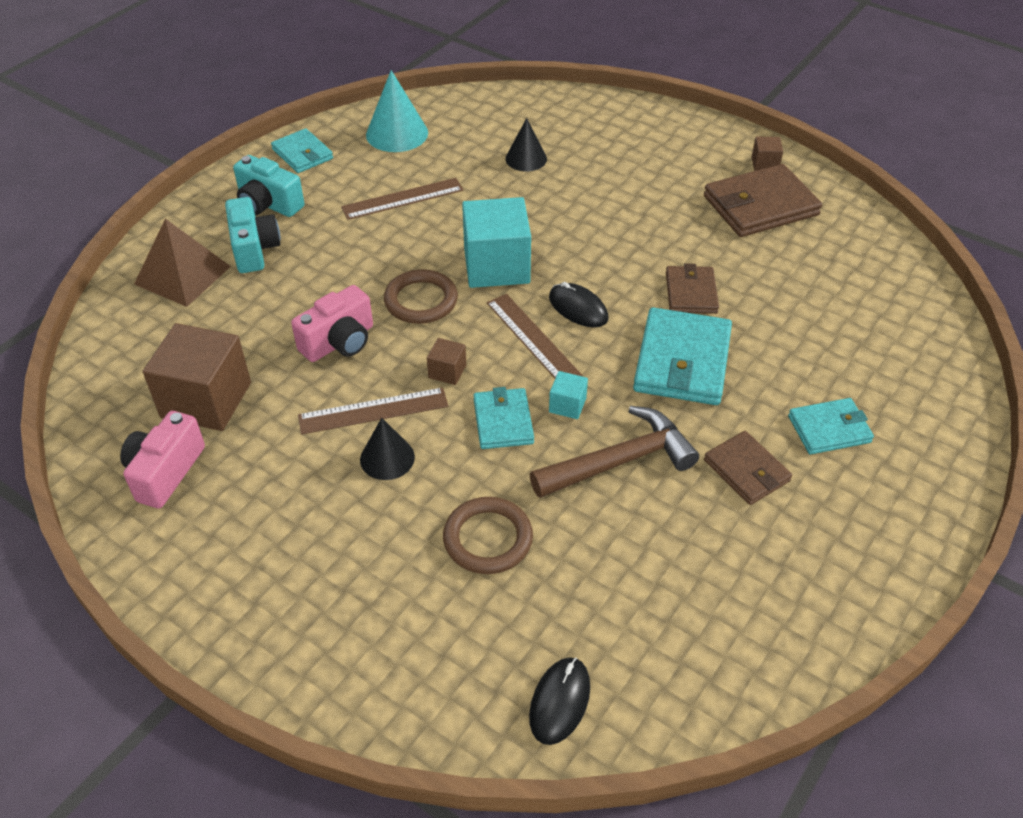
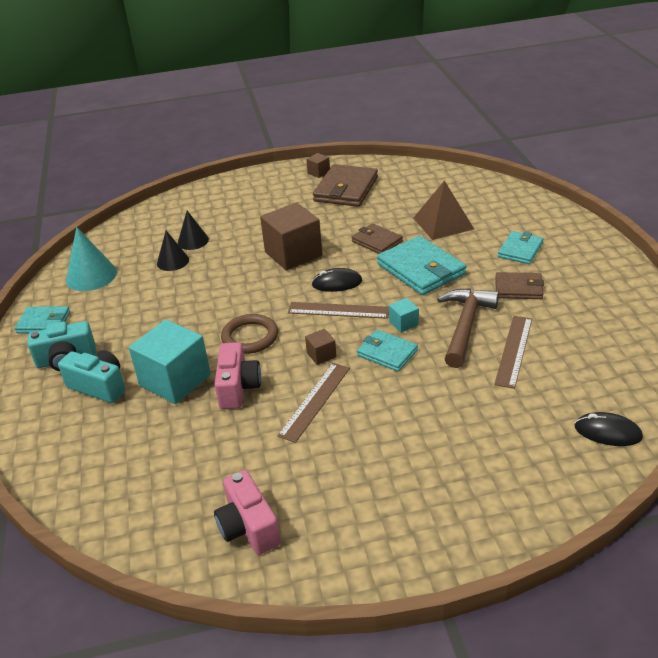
camera: 45 degrees left, 10 degrees down
brown pyramid [134,219,231,307] -> brown pyramid moved to [413,180,474,240]
brown cube [143,323,251,431] -> brown cube moved to [260,202,322,271]
brown ruler [341,178,463,220] -> brown ruler moved to [494,316,532,389]
black cone [360,418,415,480] -> black cone moved to [157,231,189,271]
brown ring [443,497,533,574] -> none
turquoise cube [462,197,531,288] -> turquoise cube moved to [129,319,211,404]
black mouse [529,657,590,745] -> black mouse turned 45 degrees counterclockwise [575,412,643,446]

